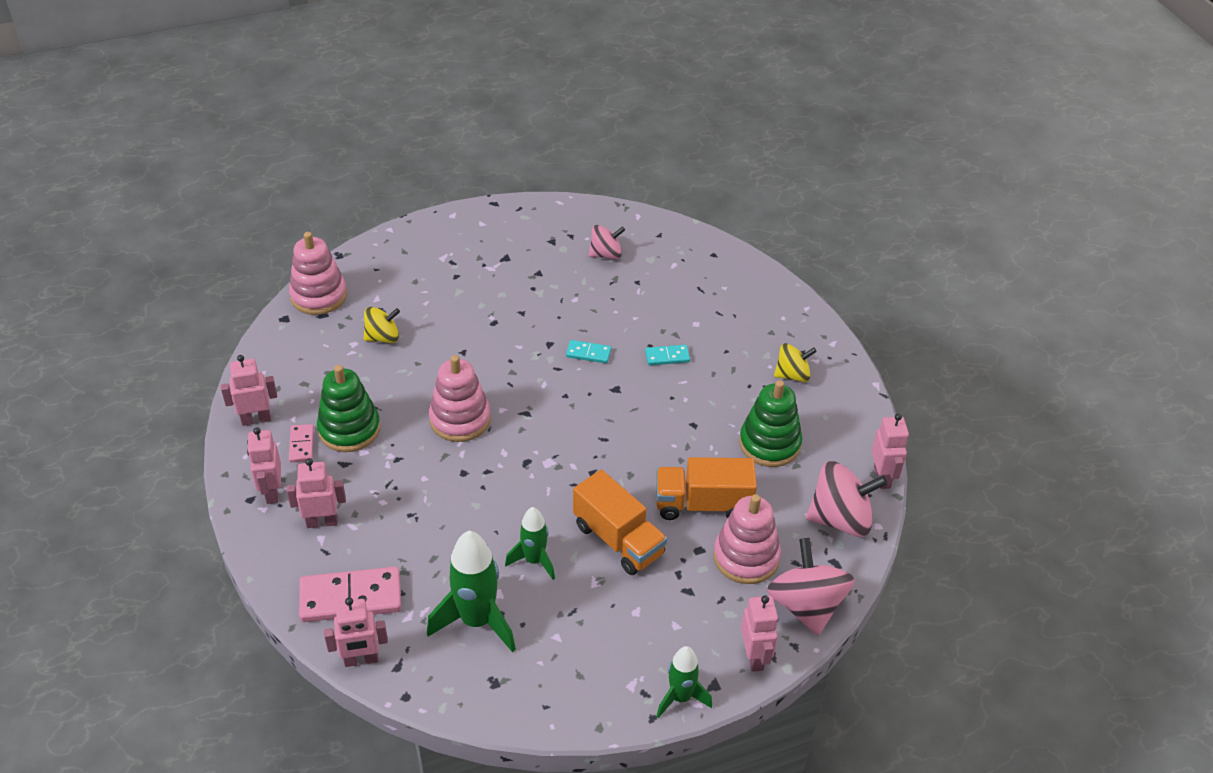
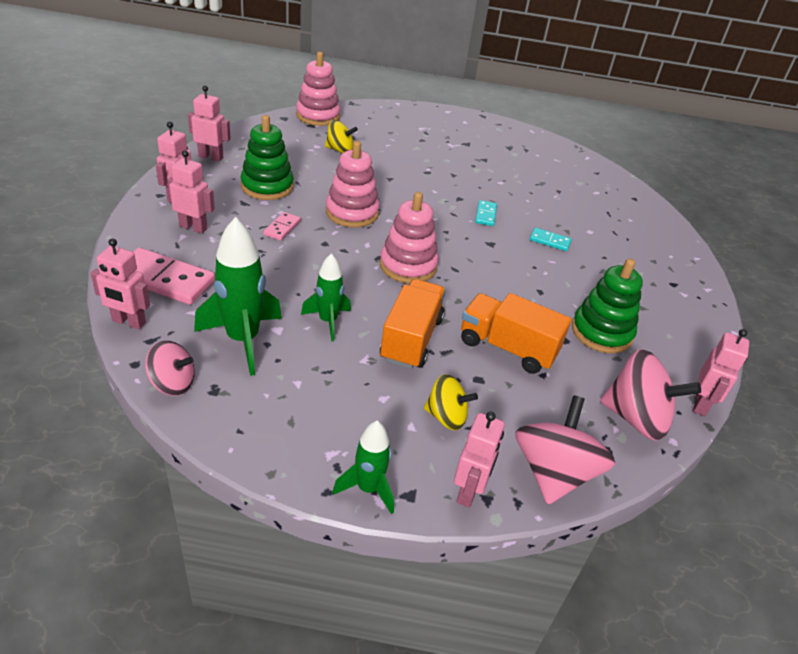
camera: 25 degrees right, 5 degrees down
pink domino [289,424,314,463] -> pink domino moved to [263,212,301,241]
turquoise domino [566,340,611,363] -> turquoise domino turned 60 degrees clockwise [475,200,497,226]
orange truck [573,470,667,575] -> orange truck turned 150 degrees counterclockwise [380,279,446,369]
pink spinning top [589,225,625,259] -> pink spinning top moved to [145,340,195,396]
pink stacking toy [713,494,781,584] -> pink stacking toy moved to [380,192,439,283]
yellow spinning top [774,343,817,382] -> yellow spinning top moved to [424,374,478,430]

